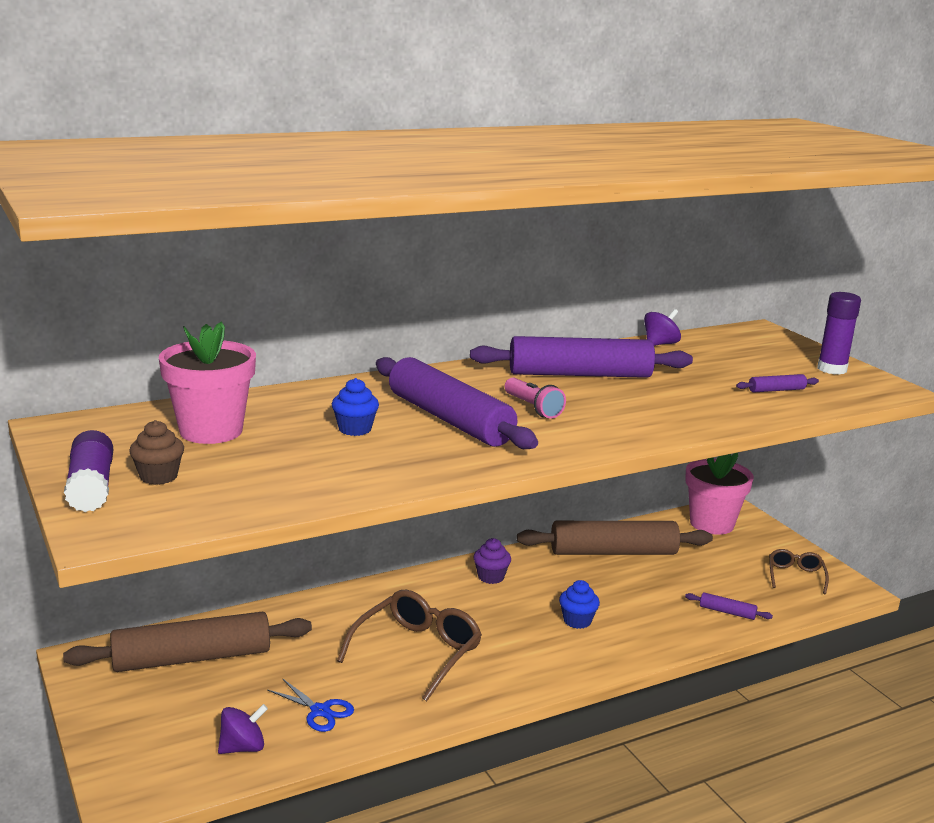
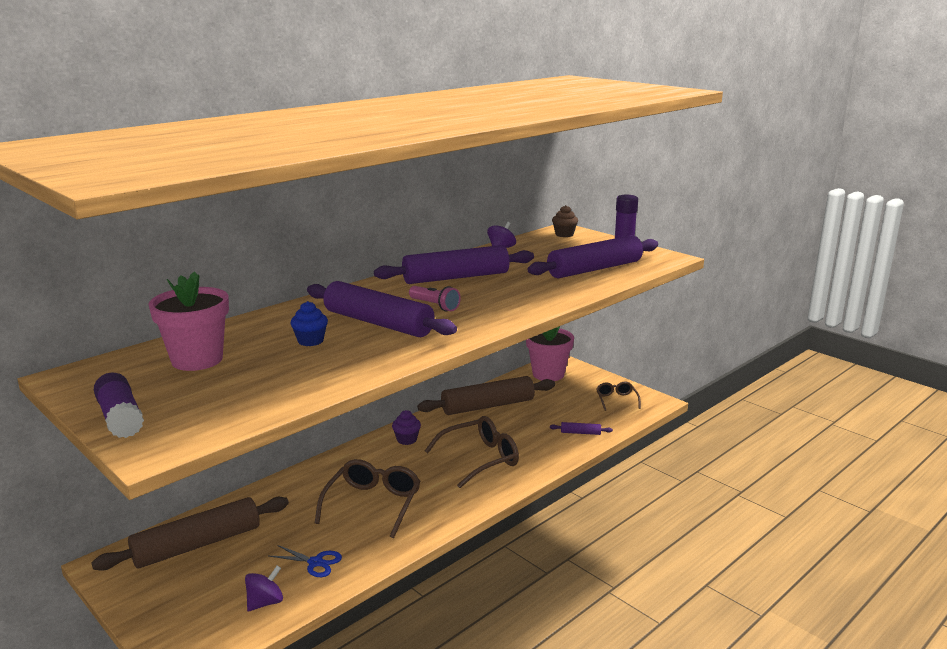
camera: 15 degrees left, 0 degrees up
brown cupcake [129,420,184,485] -> brown cupcake moved to [552,205,578,237]
blue cupcake [559,580,600,629] -> brown glasses [425,416,519,488]
purple rolling pin [736,374,819,393] -> purple rolling pin [527,235,658,278], size x2.48

